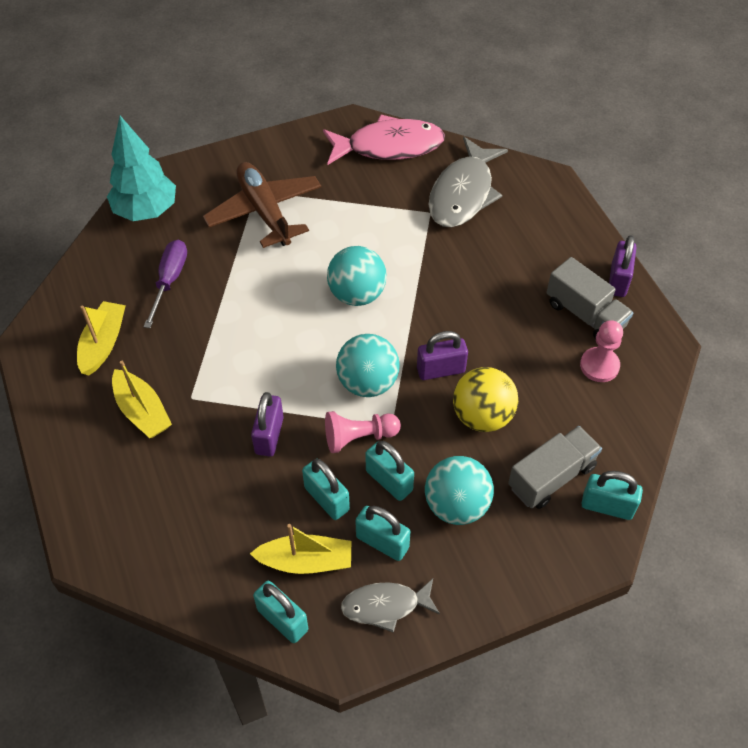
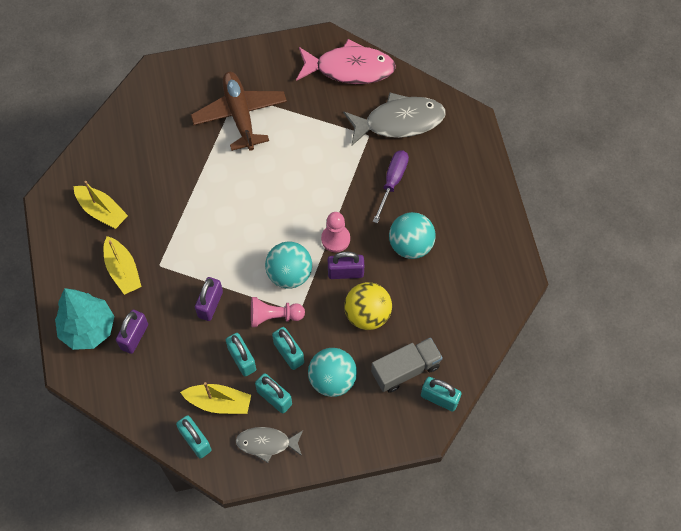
camera: 10 degrees right, 10 degrees up
yellow boat [77,301,126,375] -> yellow boat turned 105 degrees clockwise [74,181,128,229]
turquoise tree [107,116,176,221] -> turquoise tree moved to [55,288,114,350]
purple screwdriver [144,240,187,328] -> purple screwdriver moved to [373,150,409,223]
turquoise ball [327,246,387,306] -> turquoise ball moved to [389,212,436,259]
grey fish [429,137,508,227] -> grey fish turned 135 degrees counterclockwise [343,92,446,145]
grey truck [546,257,633,339] -> none
pink pawn [580,320,623,382] -> pink pawn moved to [321,212,350,252]
purple padlock [609,235,636,297] -> purple padlock moved to [116,310,148,354]

